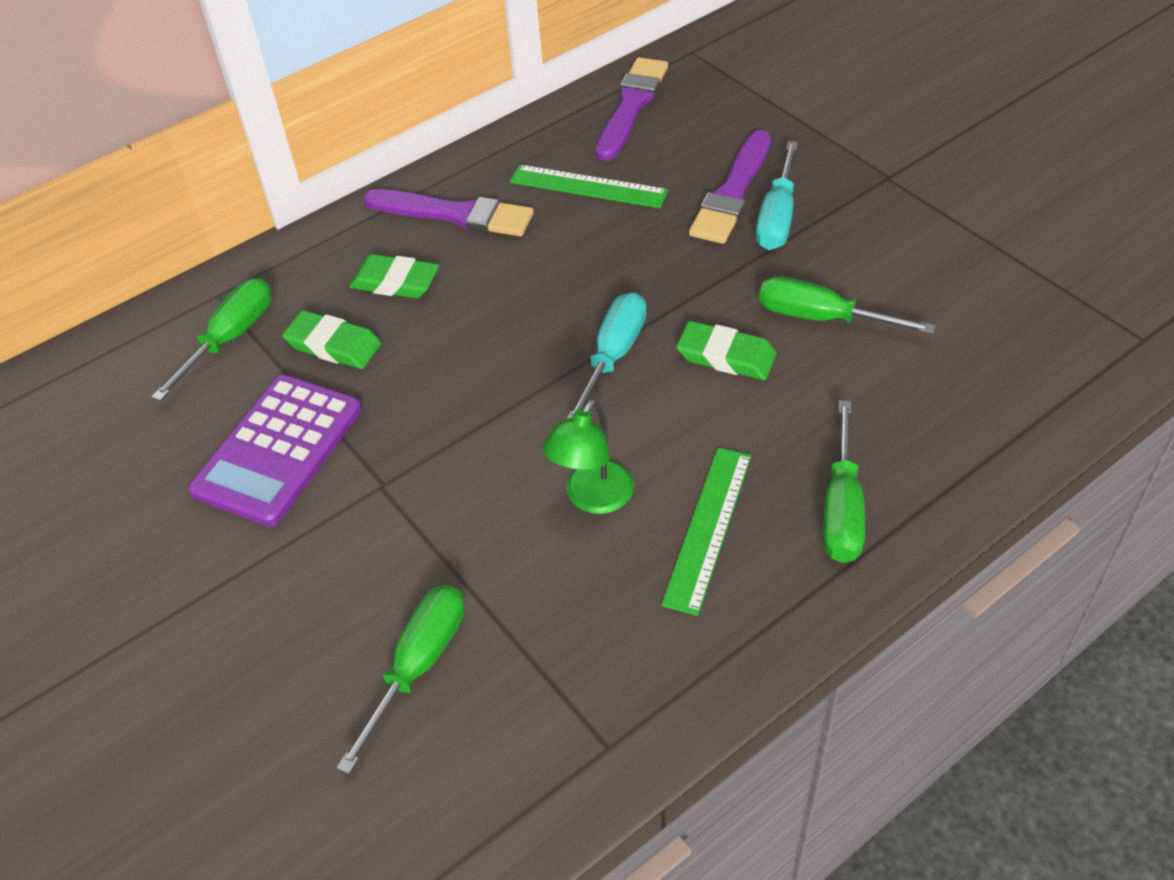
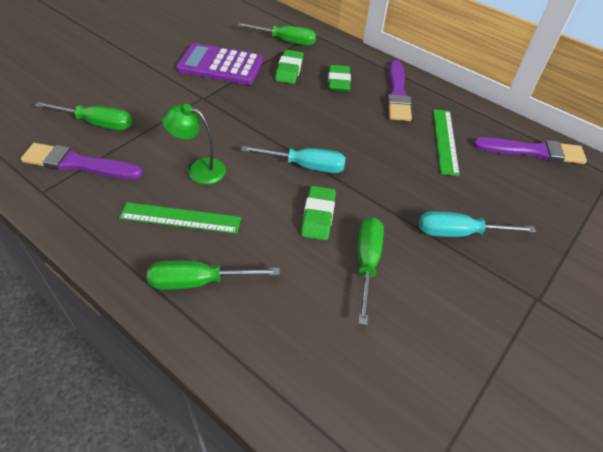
camera: 70 degrees right, 0 degrees up
purple brush [689,130,771,244] -> purple brush moved to [20,143,143,179]

